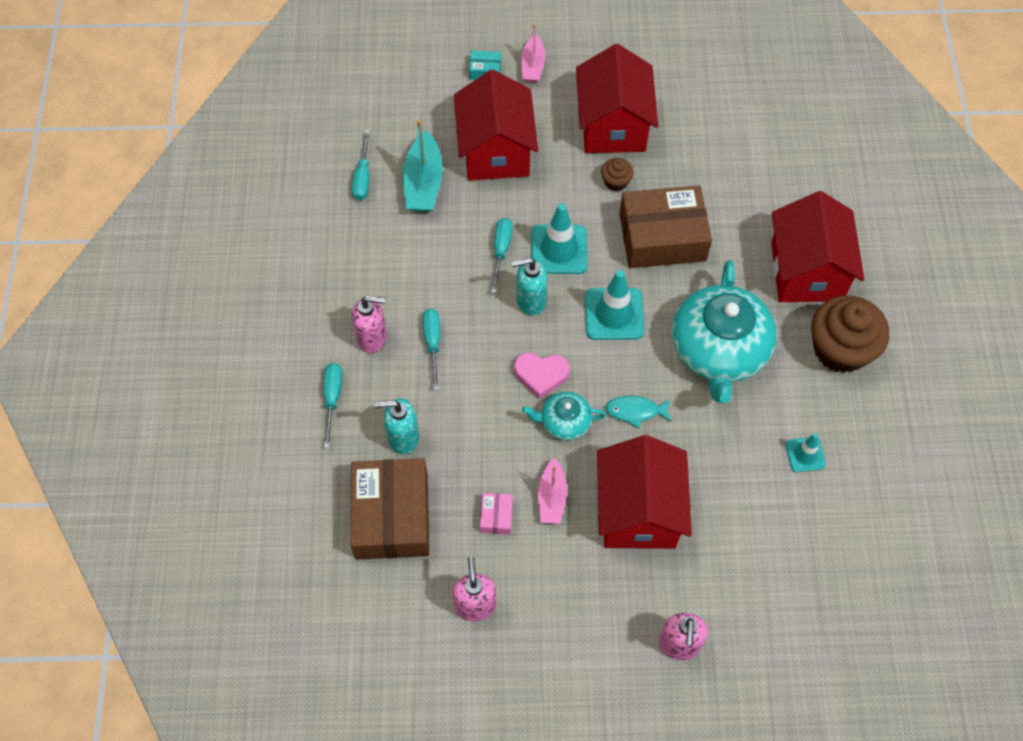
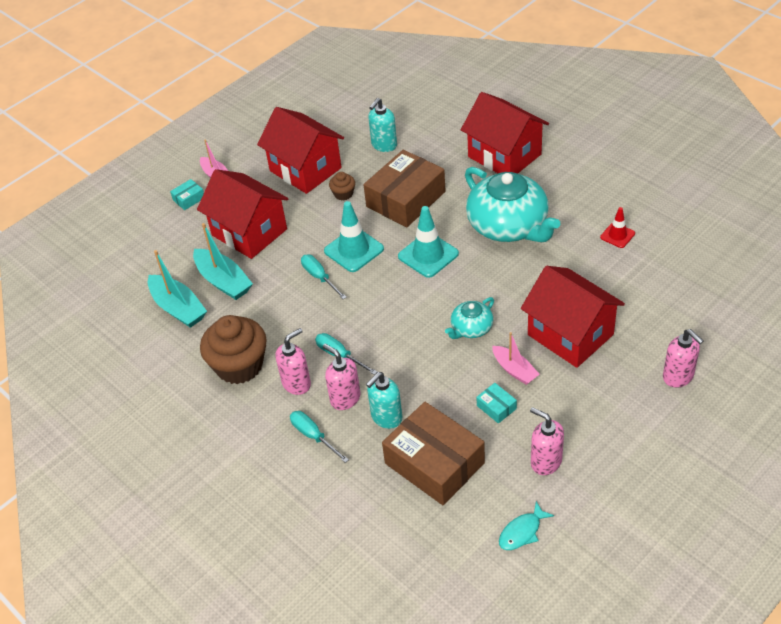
camera: 40 degrees left, 15 degrees down
turquoise screwdriver [352,130,370,201] -> turquoise boat [148,250,207,328]
pink box [480,493,513,535] -> turquoise box [477,383,517,424]
turquoise soap dispenser [511,258,548,316] -> turquoise soap dispenser moved to [368,98,397,152]
pink heart [514,352,570,399] -> none
turquoise fish [605,396,672,428] -> turquoise fish moved to [499,501,554,550]
turquoise traffic cone [785,433,826,472] -> red traffic cone [600,207,635,248]
brown cupcake [811,295,889,373] -> brown cupcake moved to [200,315,267,384]
none -> pink soap dispenser [323,344,361,410]

